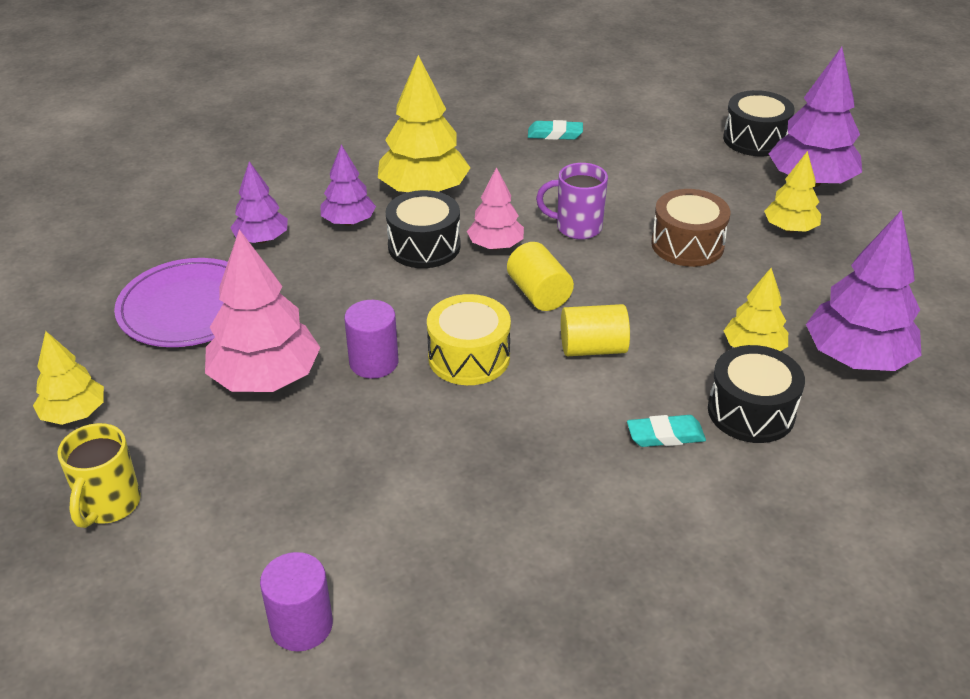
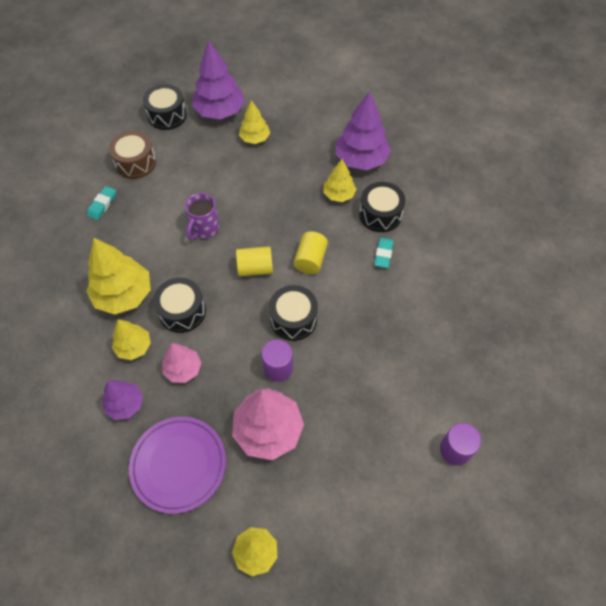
camera: 70 degrees left, 20 degrees up
yellow mug [57,423,141,528] -> none
purple tree [320,145,376,226] -> yellow tree [112,319,151,360]
yellow drum [427,294,511,385] -> black drum [269,285,318,341]
pink tree [467,167,524,250] -> pink tree moved to [162,343,201,383]
brown drum [651,189,731,267] -> brown drum moved to [109,131,156,179]

